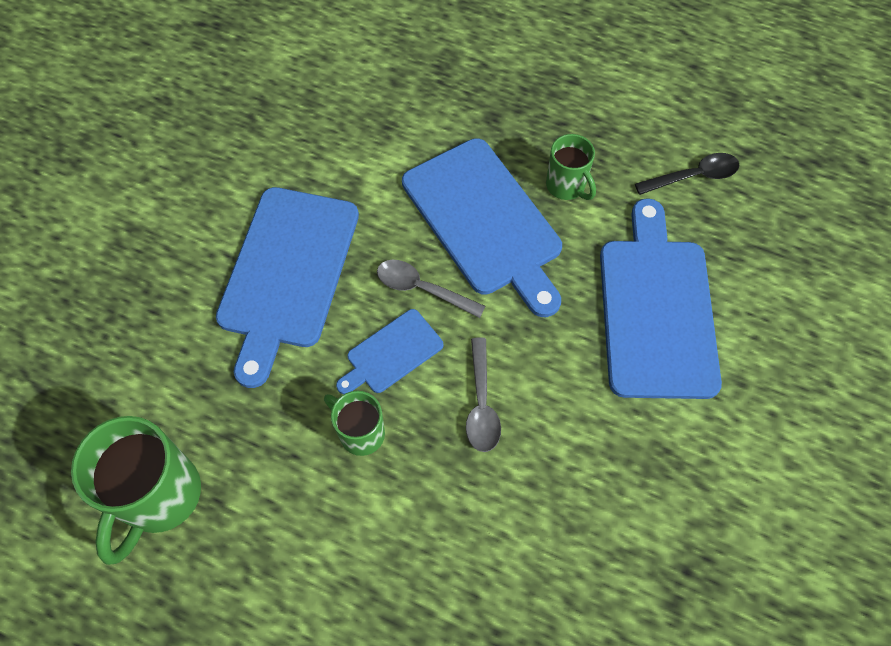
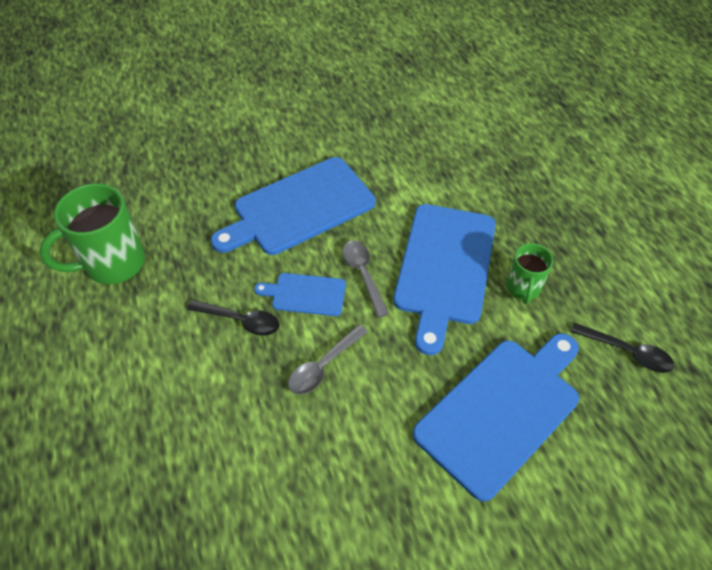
camera: 45 degrees right, 10 degrees down
green mug [324,391,385,456] -> black spoon [187,300,280,336]

